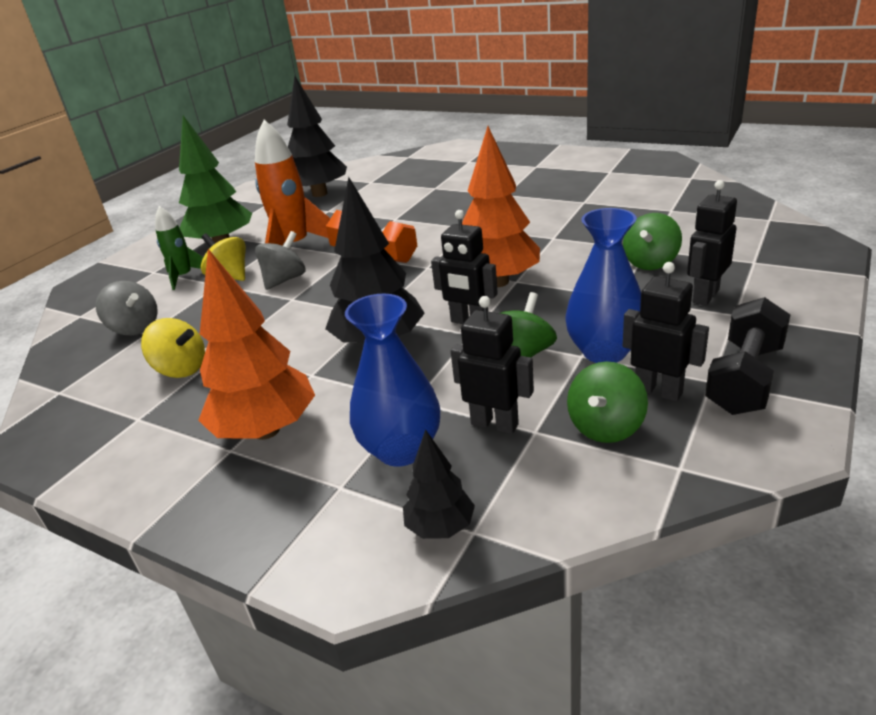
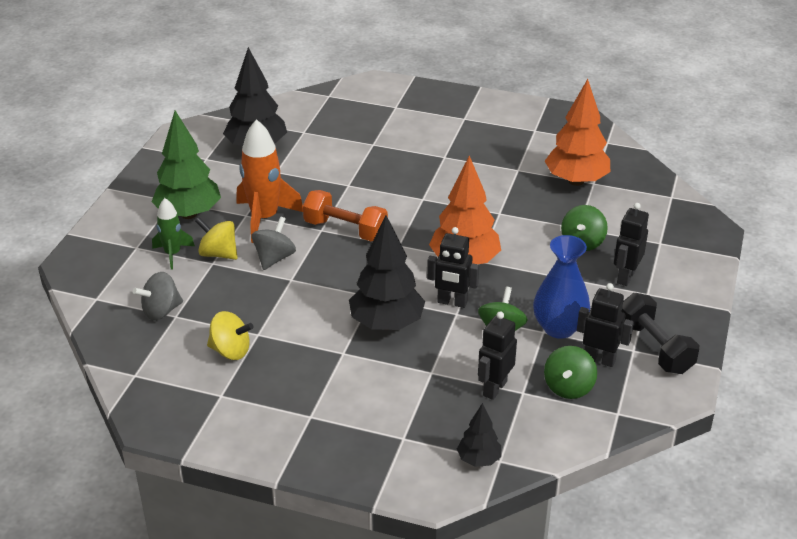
camera: 15 degrees left, 5 degrees up
grey spinning top [96,281,158,335] -> grey spinning top turned 120 degrees clockwise [133,272,183,320]
orange tree [198,249,315,440] -> orange tree moved to [545,79,610,186]
blue vase [345,294,440,467] -> none
black robot [451,296,534,434] -> black robot turned 75 degrees counterclockwise [478,311,517,400]
black dumbbell [705,297,790,415] -> black dumbbell turned 45 degrees counterclockwise [621,293,699,374]

